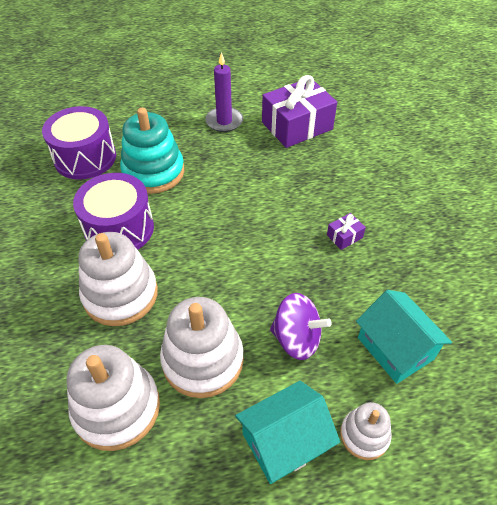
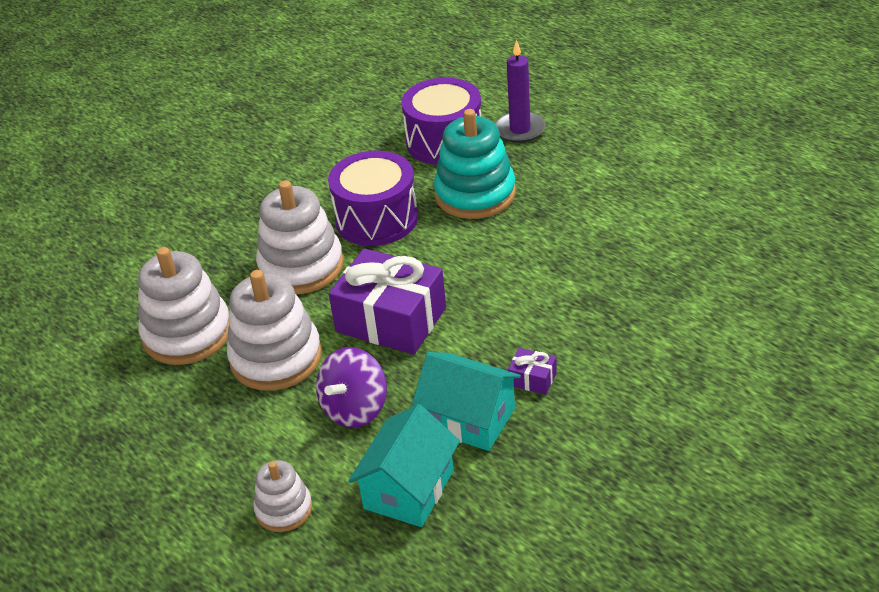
camera: 60 degrees right, 10 degrees down
purple candle [205,52,243,132] -> purple candle moved to [495,40,546,143]
turquoise house [235,381,340,484] -> turquoise house moved to [412,352,521,451]
purple gift [262,75,337,148] -> purple gift moved to [329,249,446,354]
purple spinning top [270,293,332,360] -> purple spinning top turned 45 degrees clockwise [316,347,387,428]

